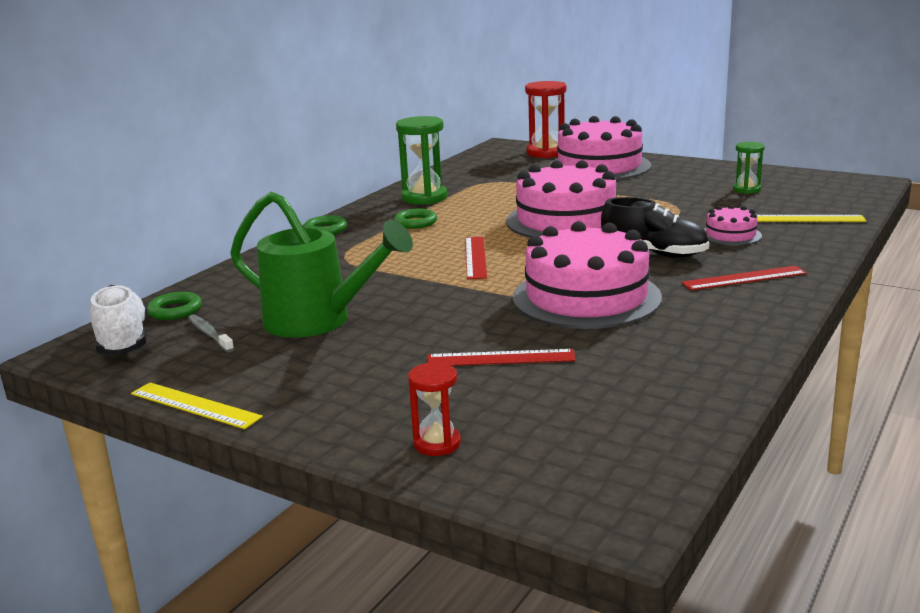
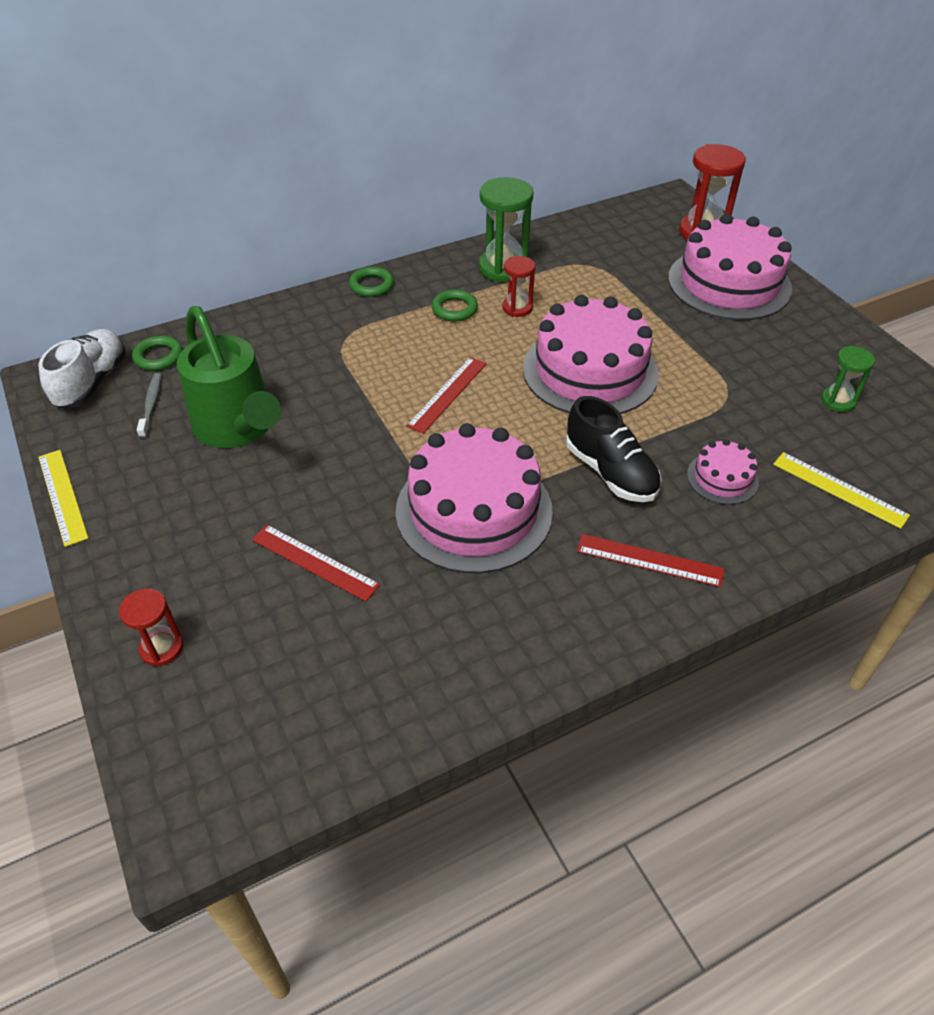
camera: 30 degrees right, 25 degrees up
none -> red hourglass [503,256,535,317]

